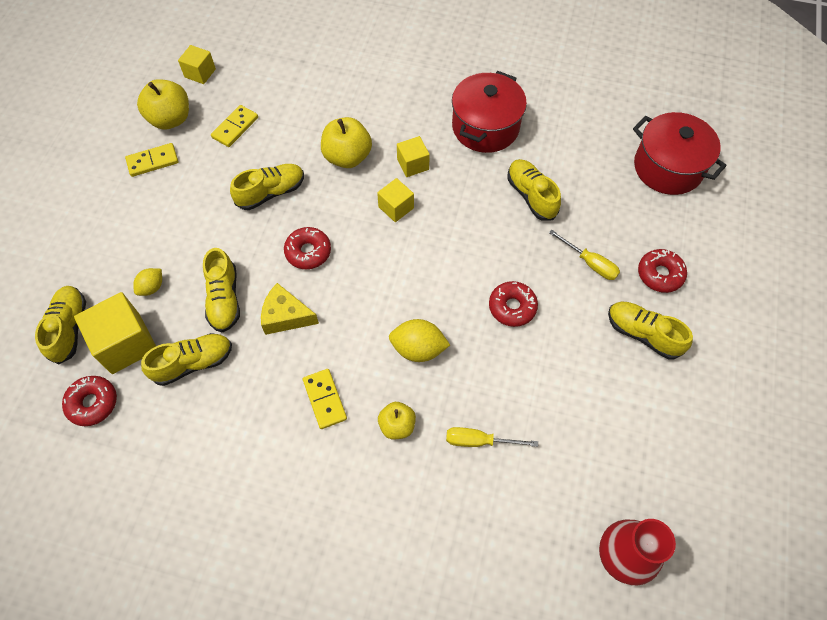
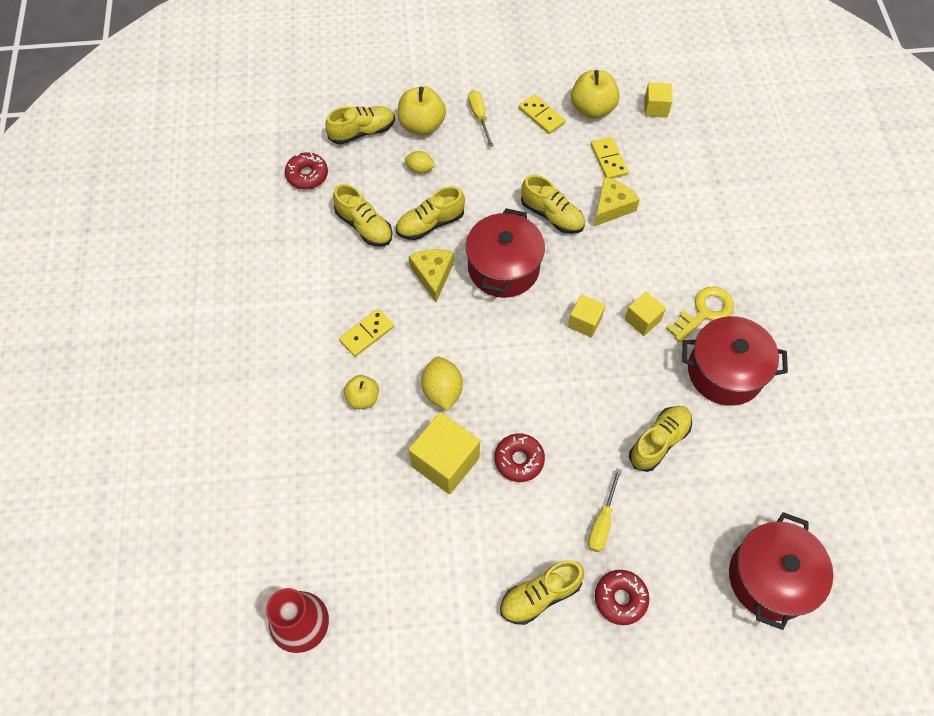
camera: 70 degrees right, 0 degrees up
yellow cube [74,292,156,374] -> yellow cube moved to [409,412,480,494]
yellow domino [211,105,258,147] -> yellow domino turned 60 degrees clockwise [591,137,628,179]
red donut [284,227,331,269] -> red pot [466,208,545,298]
yellow apple [321,117,372,168] -> yellow apple moved to [398,86,446,135]
yellow screwdriver [446,427,538,447] -> yellow screwdriver moved to [468,90,493,147]
yellow shoe [608,302,693,359] -> yellow shoe turned 135 degrees counterclockwise [500,560,584,625]
none -> yellow cheese [594,177,640,226]
none -> yellow key [666,287,734,343]

